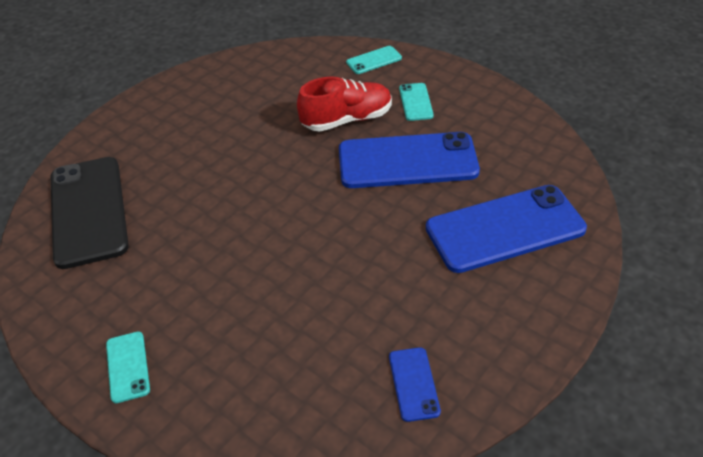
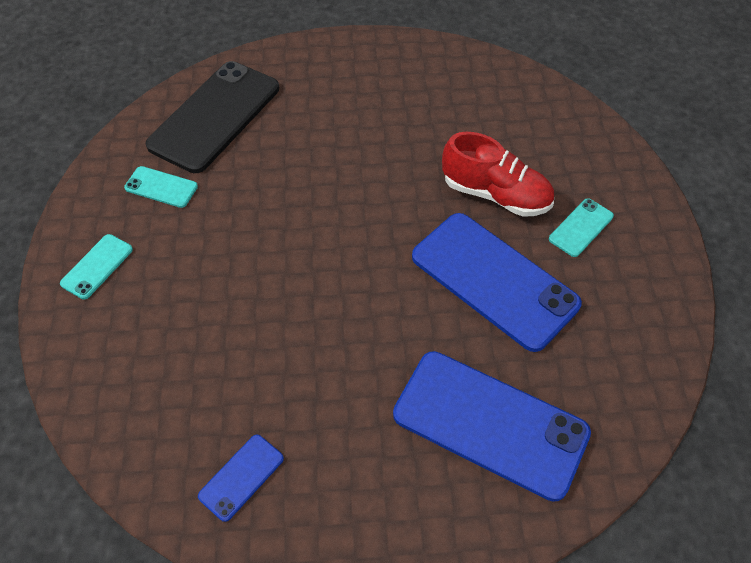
camera: 45 degrees right, 10 degrees up
turquoise phone [346,46,402,74] -> turquoise phone moved to [124,166,198,208]

